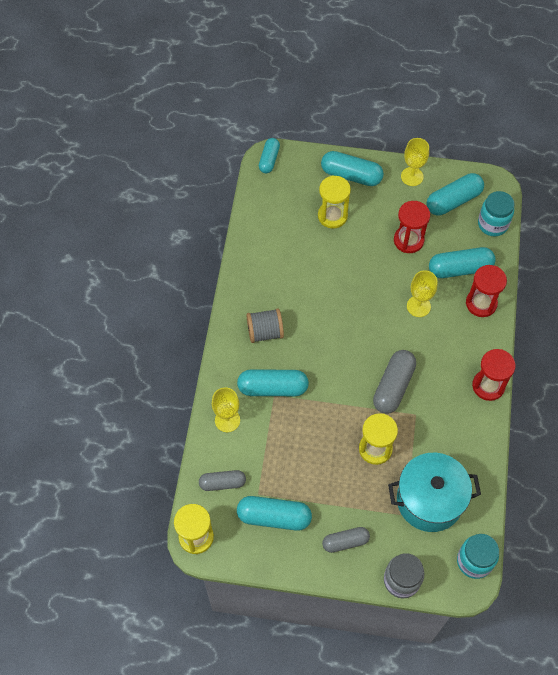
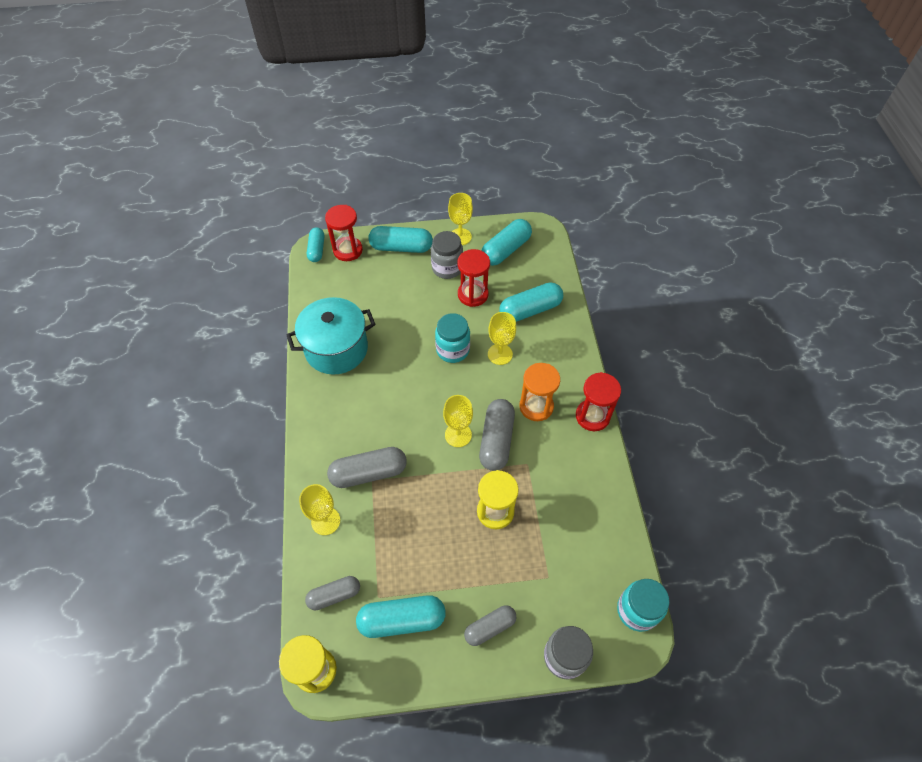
camera: 15 degrees left, 5 degrees down
turquoise capsule [237,369,309,396] -> grey capsule [327,447,407,488]
grey spool [247,308,284,343] -> none
yellow hourglass [318,175,351,228] -> none
turquoise pot [388,453,481,532] -> turquoise pot moved to [287,297,376,375]
red hourglass [466,265,507,317] -> red hourglass moved to [325,205,363,261]
turquoise jar [478,191,515,236] -> turquoise jar moved to [435,313,470,363]
none -> grey jar [431,231,463,279]
none -> yellow goblet [443,395,473,447]
none -> orange hourglass [520,363,560,421]

